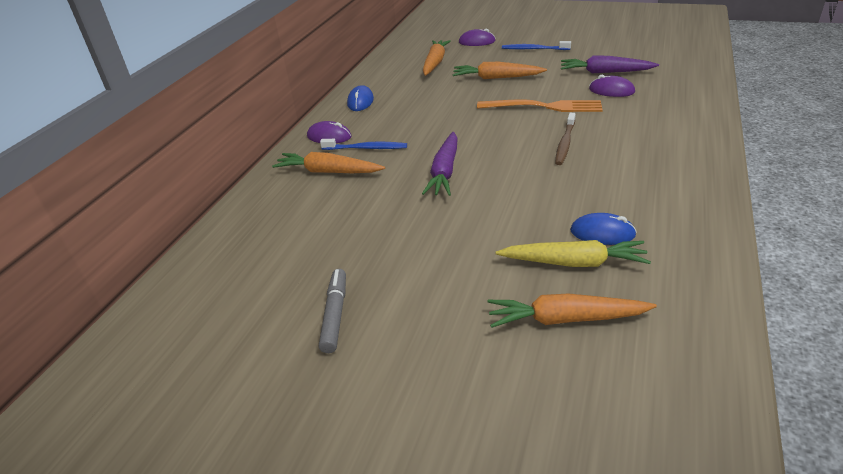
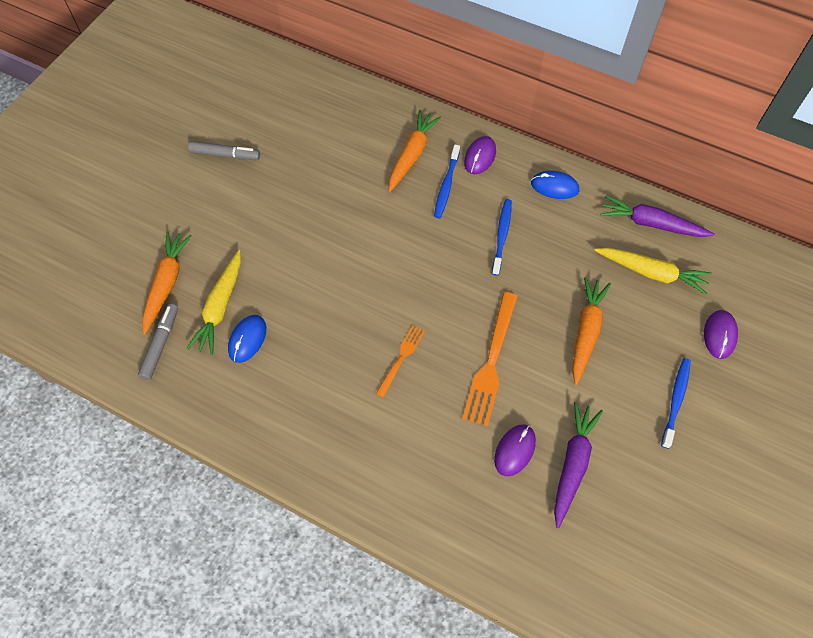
camera: 95 degrees right, 25 degrees up
purple carrot [422,132,458,196] -> purple carrot moved to [600,195,715,237]
orange carrot [423,40,451,76] -> yellow carrot [594,248,711,295]
brown toothbrush [555,113,576,165] -> orange fork [376,325,425,398]
none -> grey marker [138,304,178,380]
none -> blue toothbrush [492,199,512,276]

